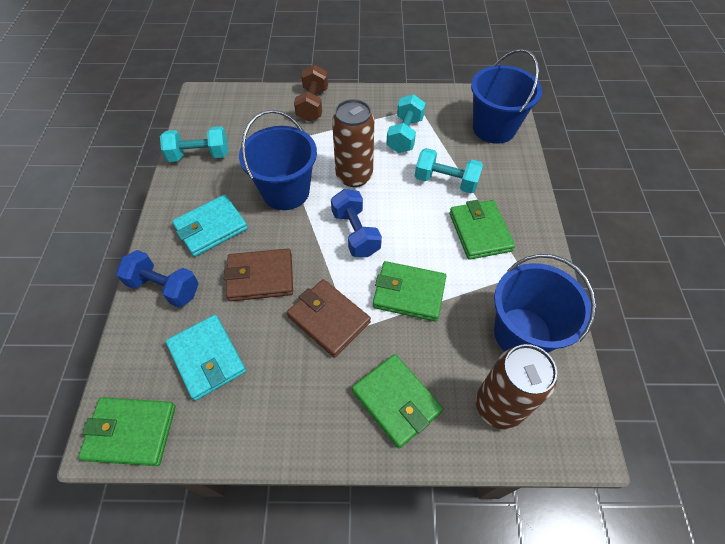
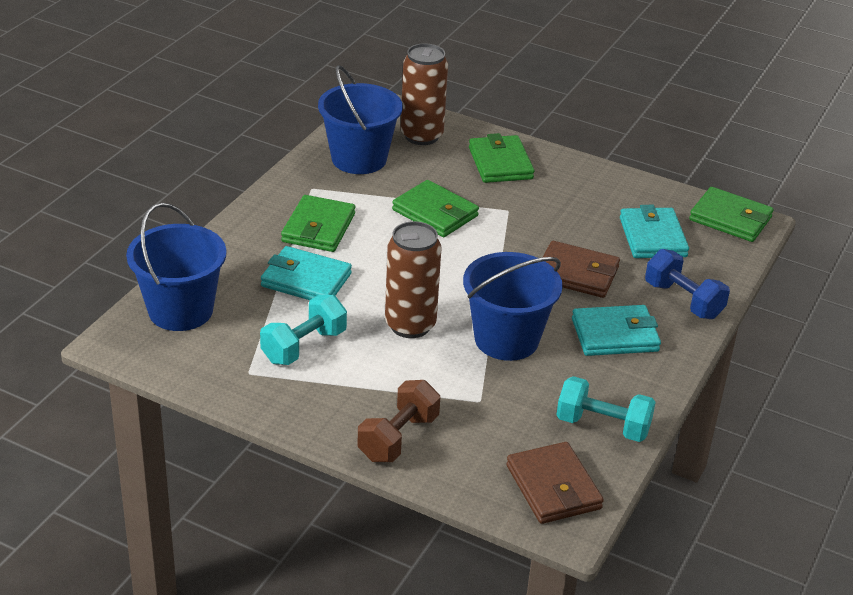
camera: 155 degrees left, 20 degrees down
brown wallet [287,279,371,358] -> brown wallet moved to [506,442,604,524]
blue dumbbell [331,189,382,257] -> none
turquoise dumbbell [415,148,483,194] -> turquoise wallet [261,246,352,300]

